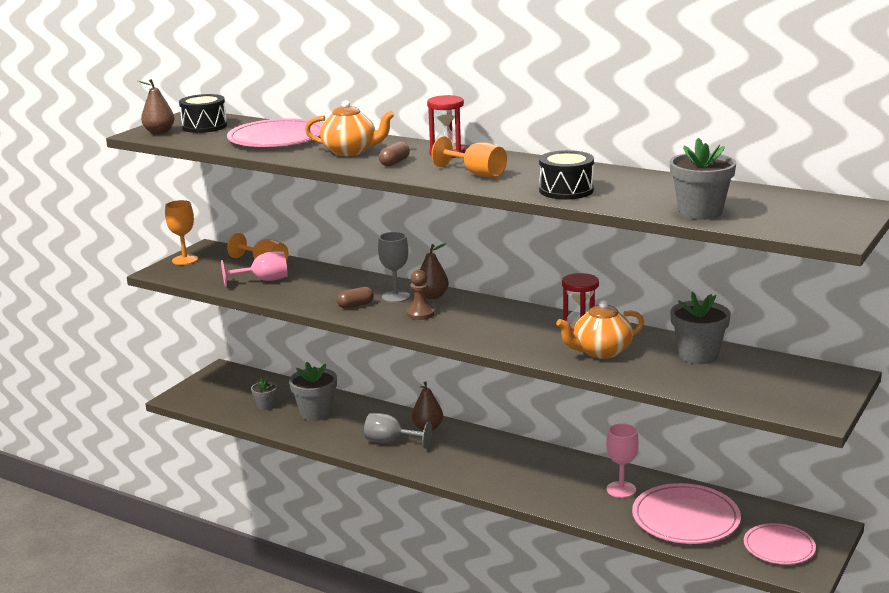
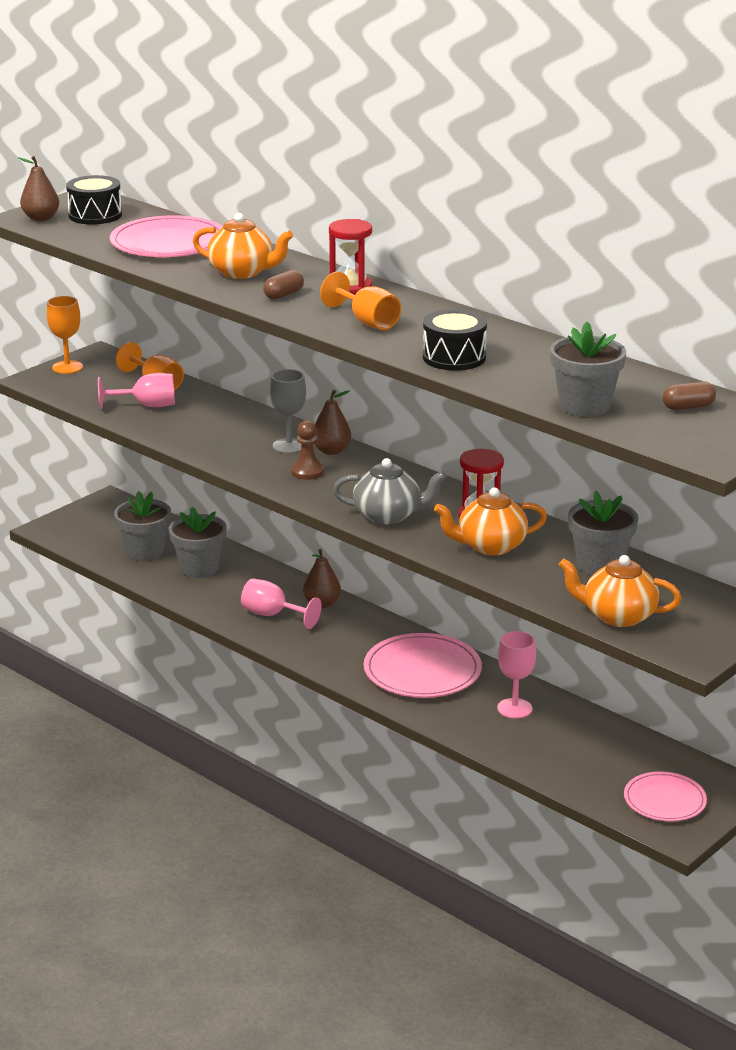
camera: 10 degrees right, 5 degrees up
grey flower pot [251,378,277,410] -> grey flower pot [114,491,171,561], size x1.81
brown capsule [337,287,374,309] -> brown capsule moved to [663,381,716,410]
grey goblet [364,413,432,449] -> pink goblet [241,578,321,629]
pink plate [632,483,741,544] -> pink plate moved to [364,633,482,698]
none -> grey teapot [333,458,446,524]
none -> orange teapot [559,555,682,627]

